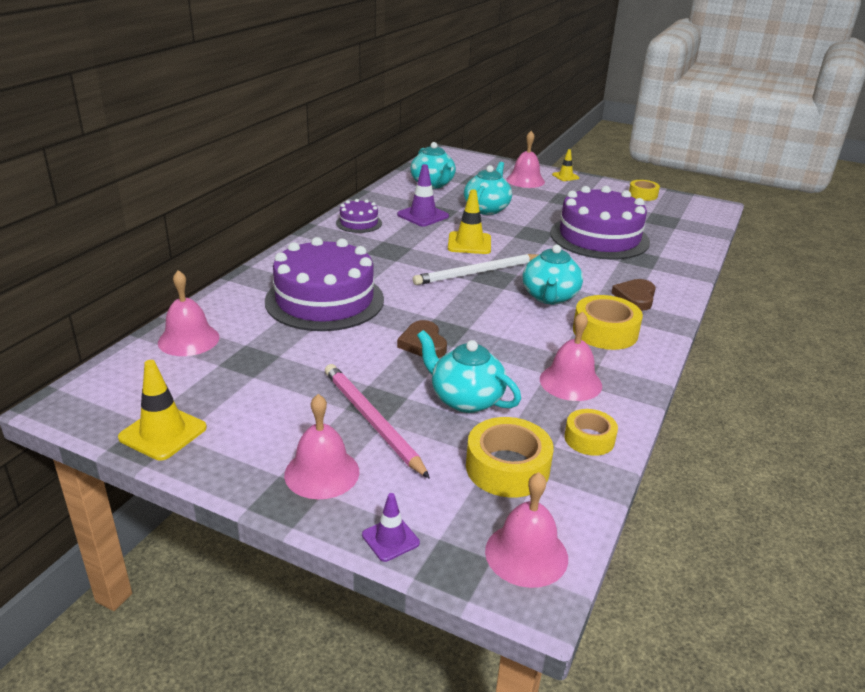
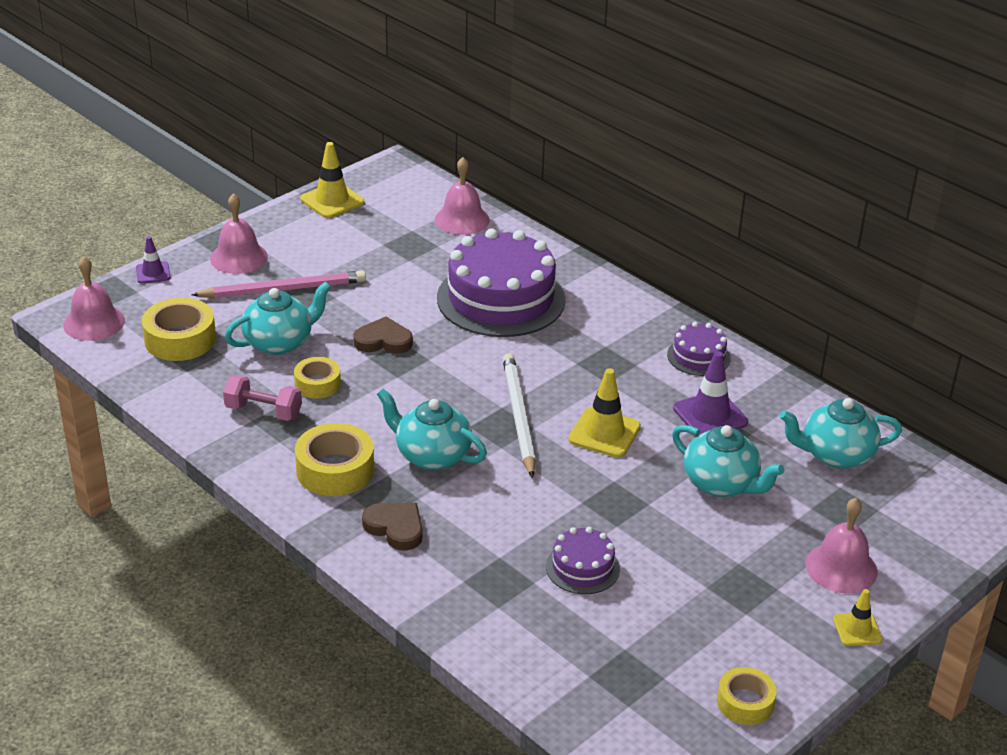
camera: 110 degrees right, 5 degrees up
pink bell [540,312,602,401] -> pink dumbbell [223,375,302,421]
purple cake [550,186,650,260] -> purple cake [546,527,620,594], size x0.47
yellow tape [564,409,618,456] -> yellow tape moved to [294,357,341,399]

